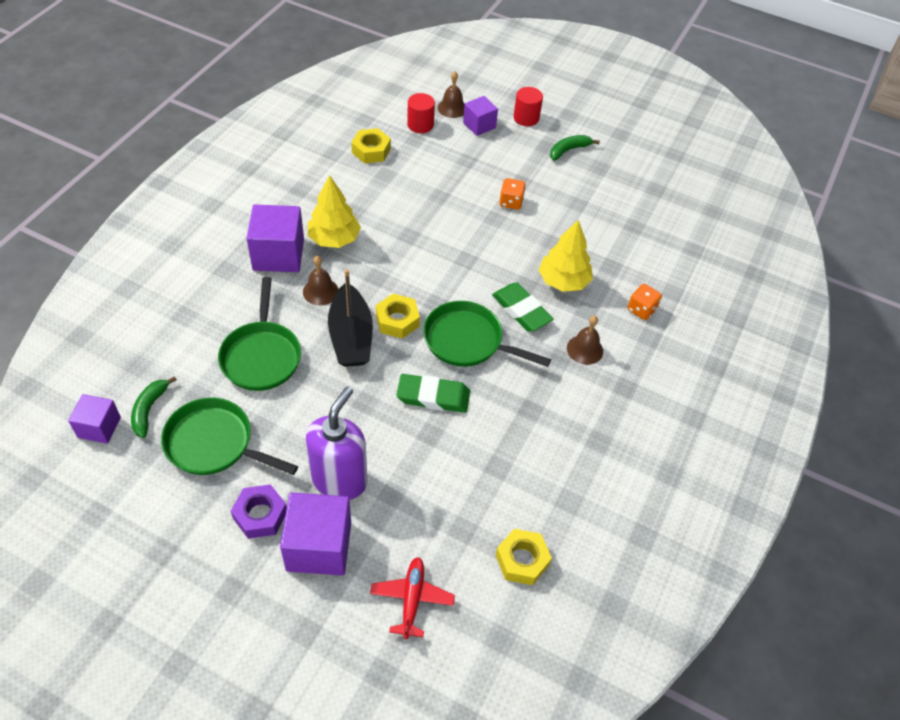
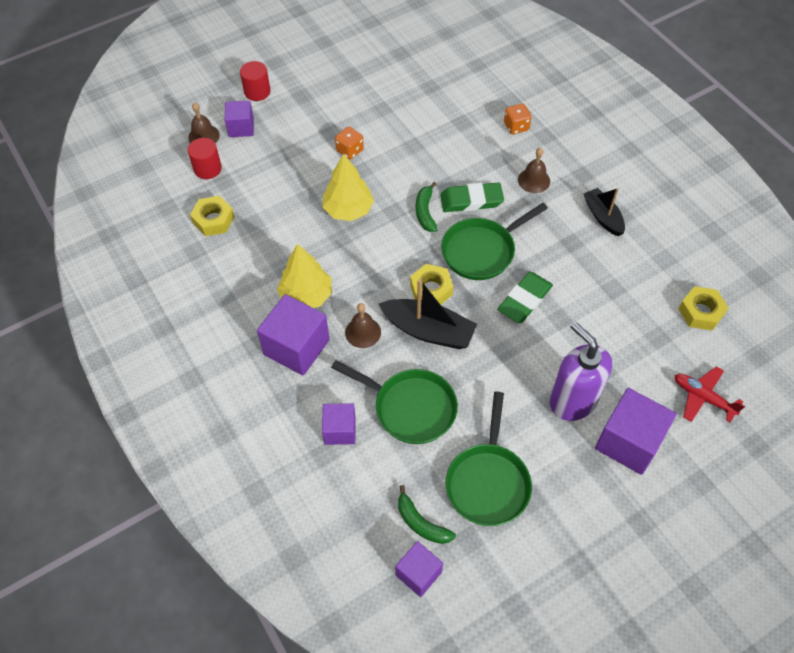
camera: 55 degrees left, 5 degrees up
green pan [161,398,298,475] -> green pan turned 45 degrees counterclockwise [446,392,532,526]
purple nut [231,484,287,539] -> none
yellow tree [539,220,593,292] -> yellow tree moved to [322,154,374,221]
green banana [550,135,600,161] -> green banana moved to [416,182,438,232]
none -> purple cube [322,403,356,445]
none -> black boat [583,188,625,236]

